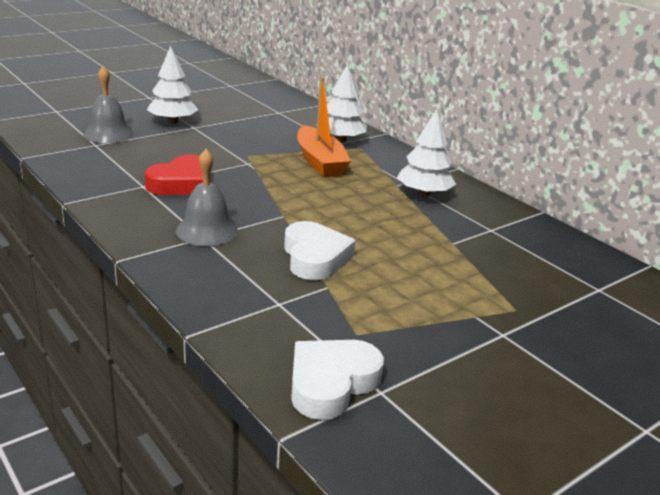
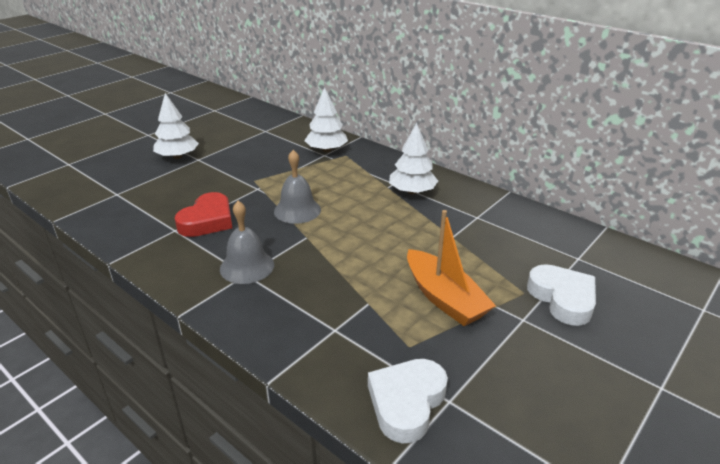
camera: 10 degrees left, 5 degrees up
grey bell [83,66,134,143] -> grey bell moved to [274,150,321,224]
white heart [284,221,356,280] -> white heart moved to [527,264,596,326]
orange boat [297,77,351,177] -> orange boat moved to [407,210,496,326]

